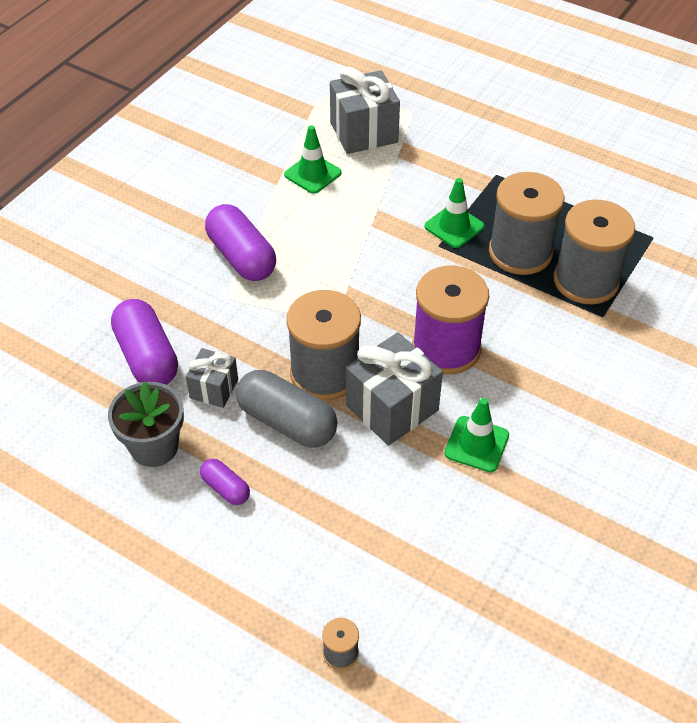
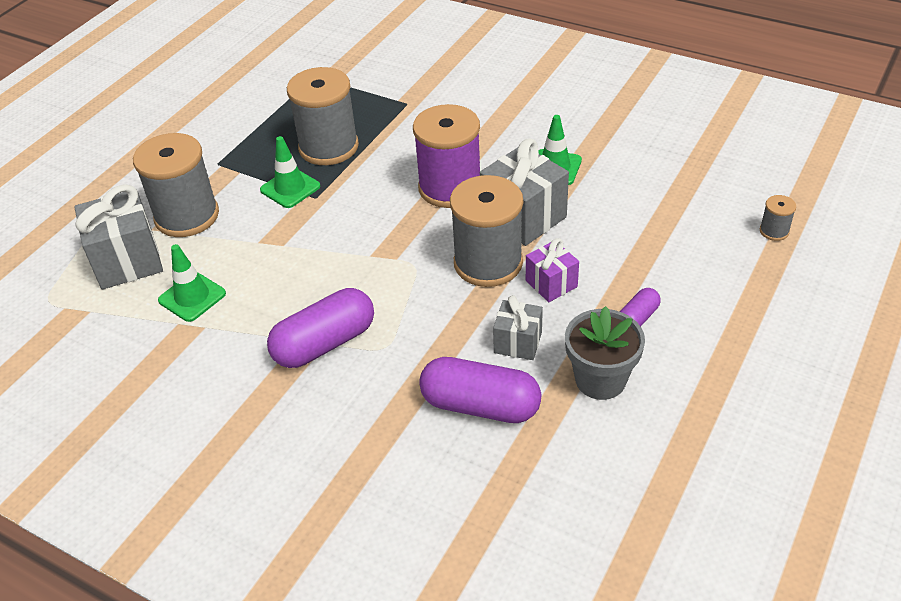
camera: 90 degrees left, 5 degrees down
purple capsule [111,299,178,385] -> purple capsule turned 45 degrees clockwise [419,357,541,423]
grey capsule [236,370,338,448] -> purple gift [526,238,579,302]
grey spool [554,200,635,304] -> grey spool moved to [133,133,219,237]

